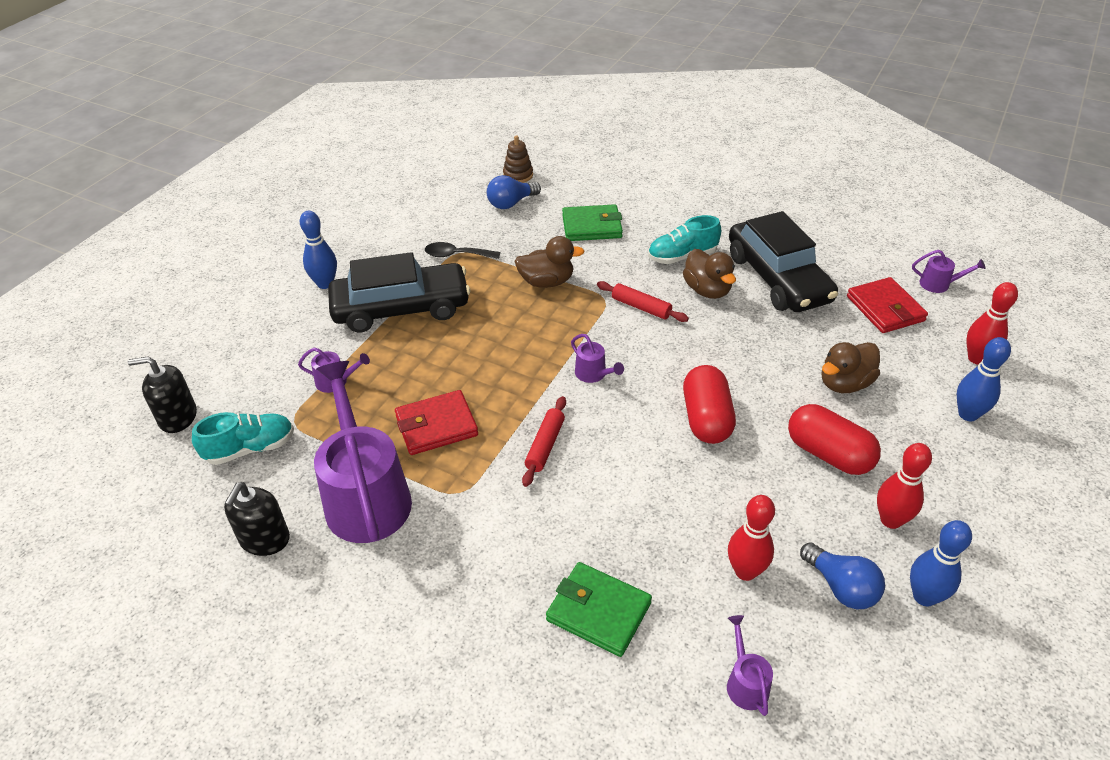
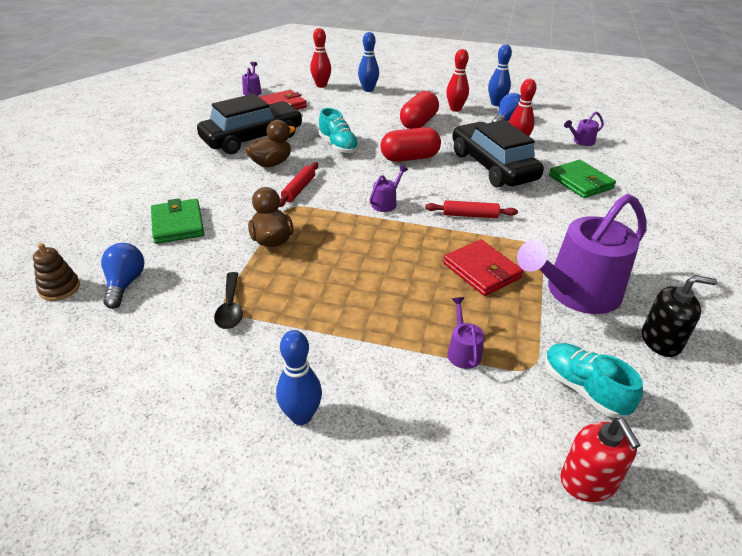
camera: 105 degrees left, 5 degrees down
black soap dispenser [128,356,197,433] -> red soap dispenser [560,418,640,502]
black car [328,252,471,332] -> black car moved to [452,120,544,187]
blue light bulb [487,175,541,209] -> blue light bulb turned 135 degrees counterclockwise [101,243,144,309]
green wallet [546,562,652,657] -> green wallet turned 45 degrees counterclockwise [549,160,616,198]
turquoise shoe [648,215,721,264] -> turquoise shoe moved to [319,108,359,154]
brown duck [822,342,880,393] -> none

